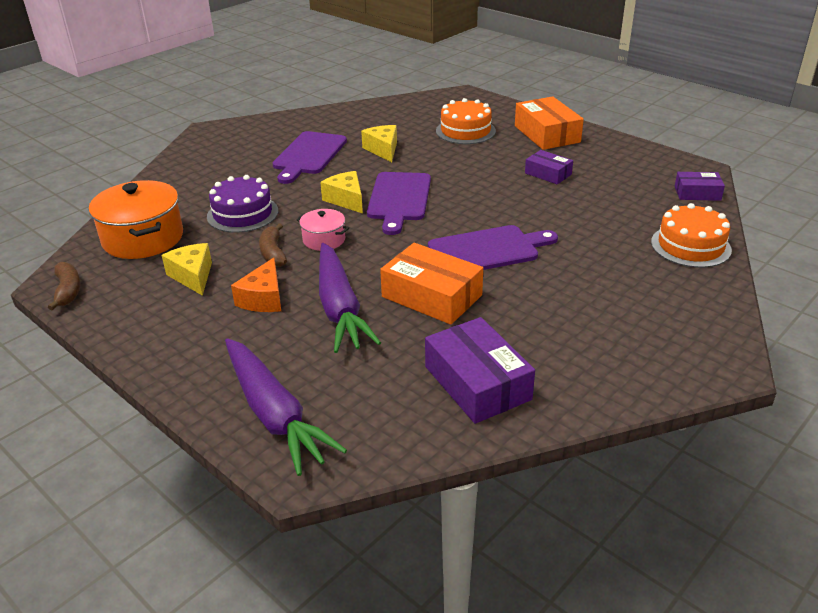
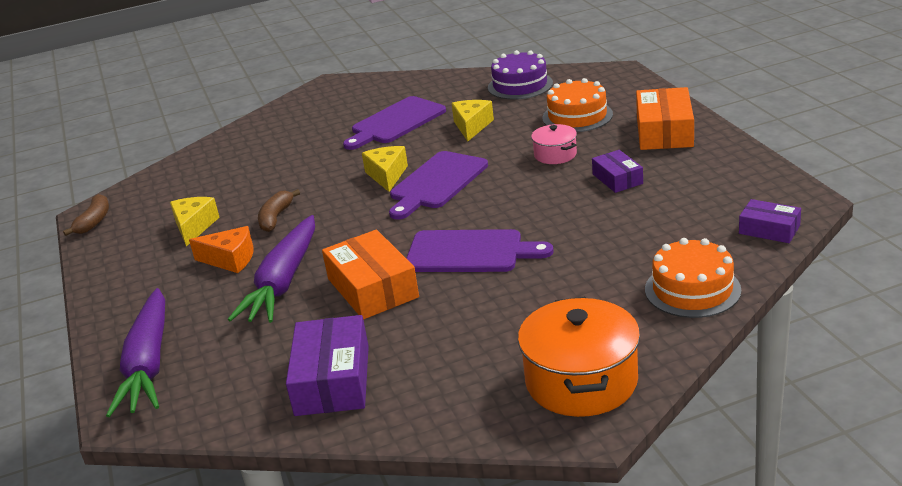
camera: 30 degrees right, 5 degrees down
orange pot [89,180,183,259] -> orange pot moved to [518,297,640,417]
purple cake [207,175,278,233] -> purple cake moved to [488,50,553,100]
orange cheese [231,258,281,312] -> orange cheese turned 120 degrees counterclockwise [189,226,254,273]
pink pot [296,209,349,251] -> pink pot moved to [531,124,577,164]

